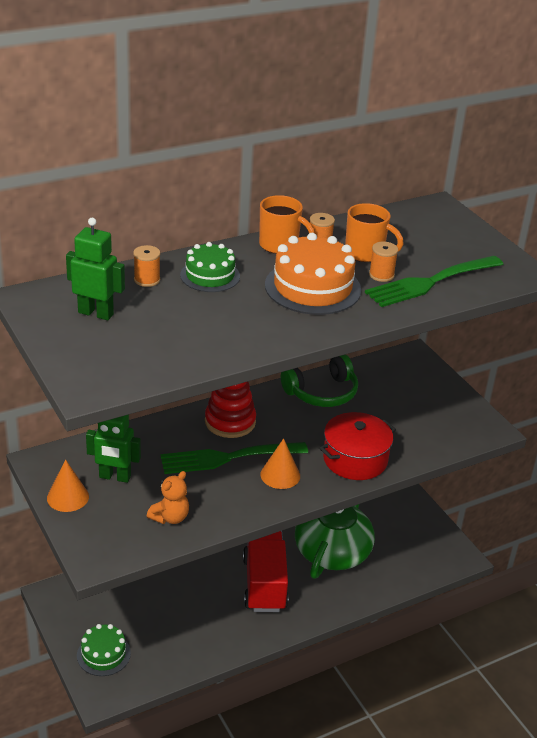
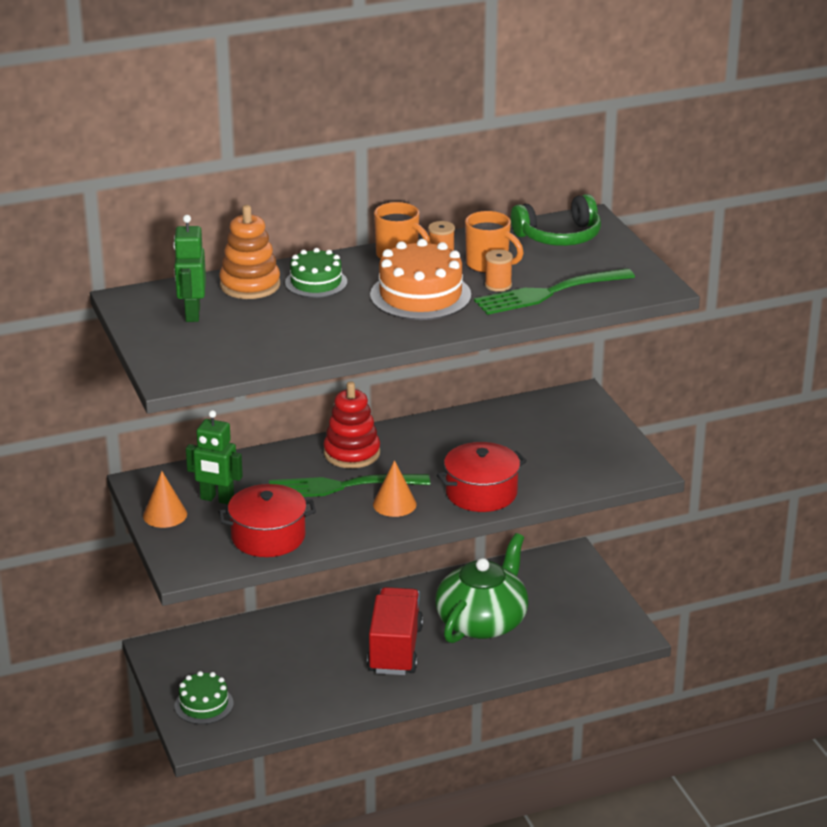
camera: 10 degrees right, 5 degrees down
green robot [66,218,125,320] -> green robot turned 120 degrees counterclockwise [173,215,206,322]
orange spool [133,245,160,287] -> orange stacking toy [219,205,280,299]
orange teddy bear [147,471,189,524] -> red pot [218,484,316,557]
green headphones [281,355,358,407] -> green headphones moved to [511,194,601,246]

